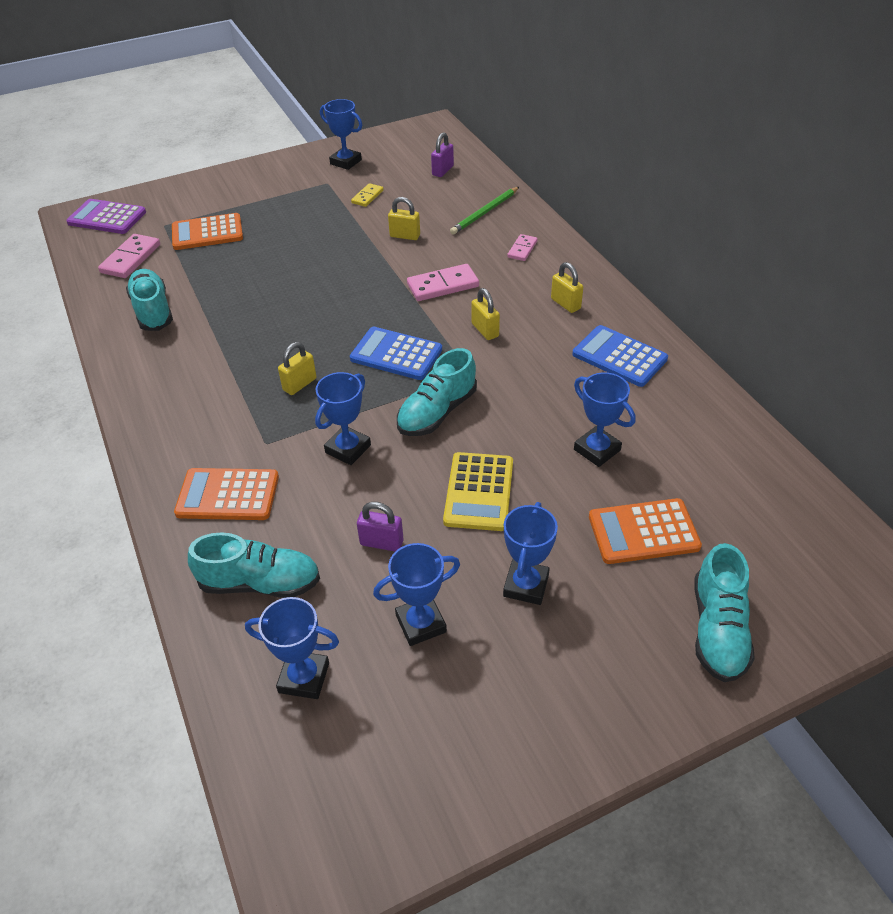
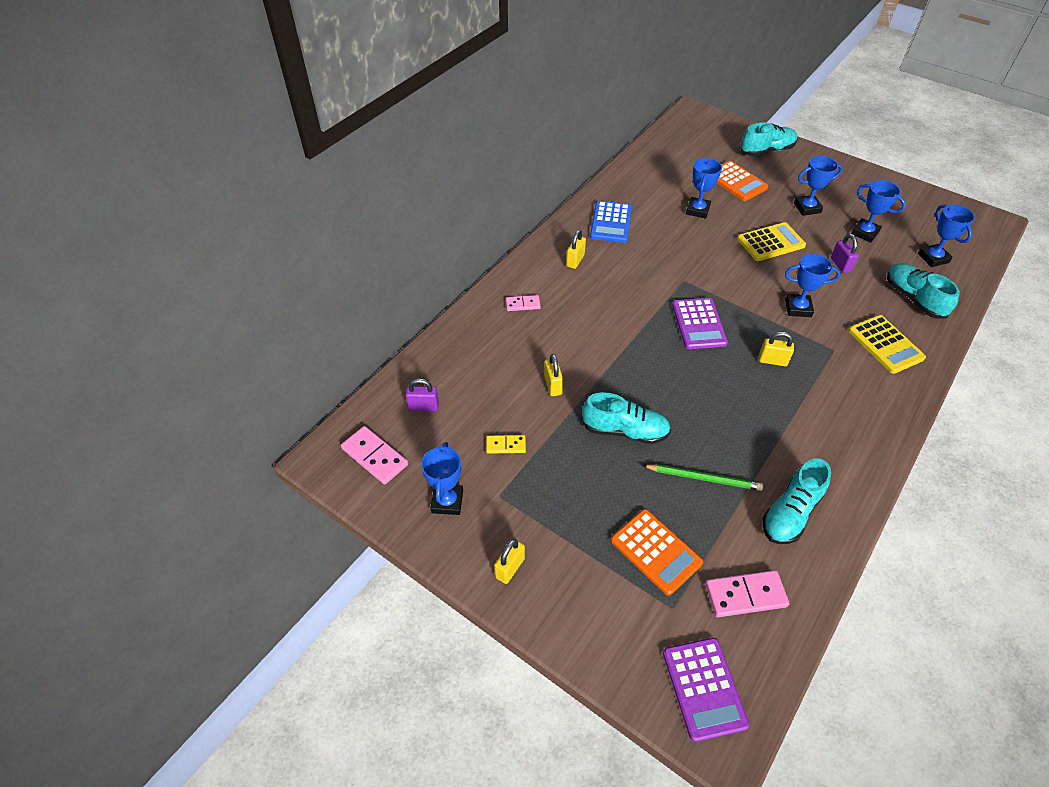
camera: 120 degrees left, 5 degrees up
orange calculator [174,468,279,520] -> yellow calculator [848,315,926,374]
blue calculator [350,327,442,380] -> purple calculator [672,298,728,349]
turquoise shoe [397,348,477,436] -> turquoise shoe moved to [582,392,671,444]
pink domino [407,264,479,301] -> pink domino moved to [341,426,408,485]
green pencil [450,187,519,235] -> green pencil moved to [642,464,763,491]
yellow padlock [471,288,500,340] -> yellow padlock moved to [494,539,525,584]

